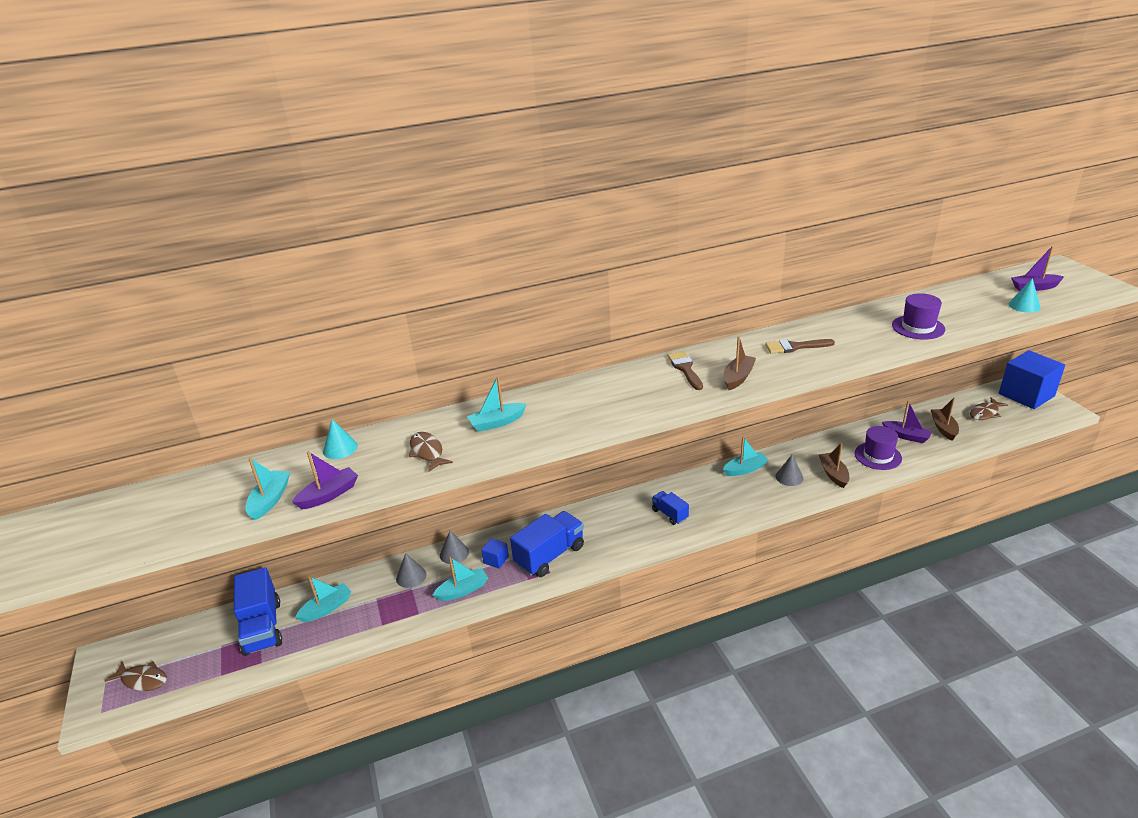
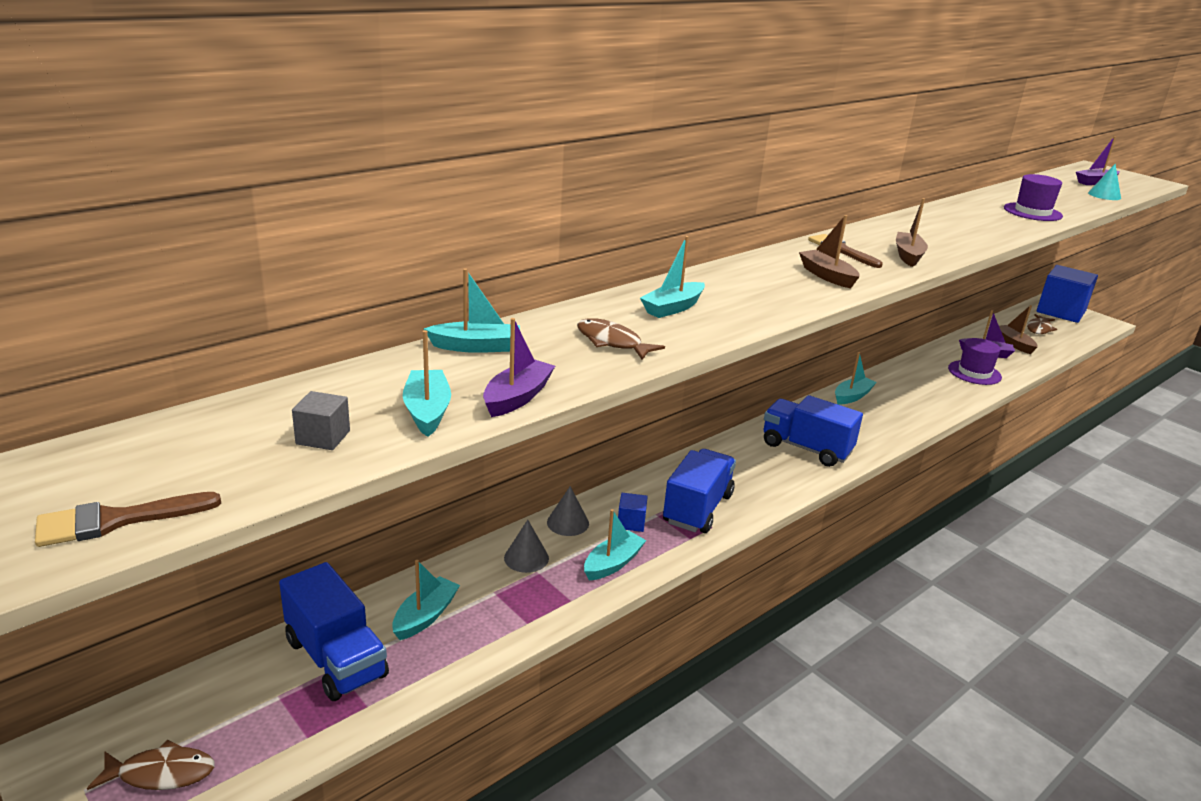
camera: 25 degrees left, 5 degrees down
turquoise cone [323,419,358,459] -> turquoise boat [424,269,520,353]
blue truck [652,491,689,525] -> blue truck [764,395,863,467], size x1.80
brown brush [765,339,835,354] -> brown brush moved to [35,492,221,547]
grey cone [775,455,803,486] -> none
brown boat [819,443,849,488] -> brown boat moved to [799,215,860,288]
none -> grey cube [292,391,350,450]

